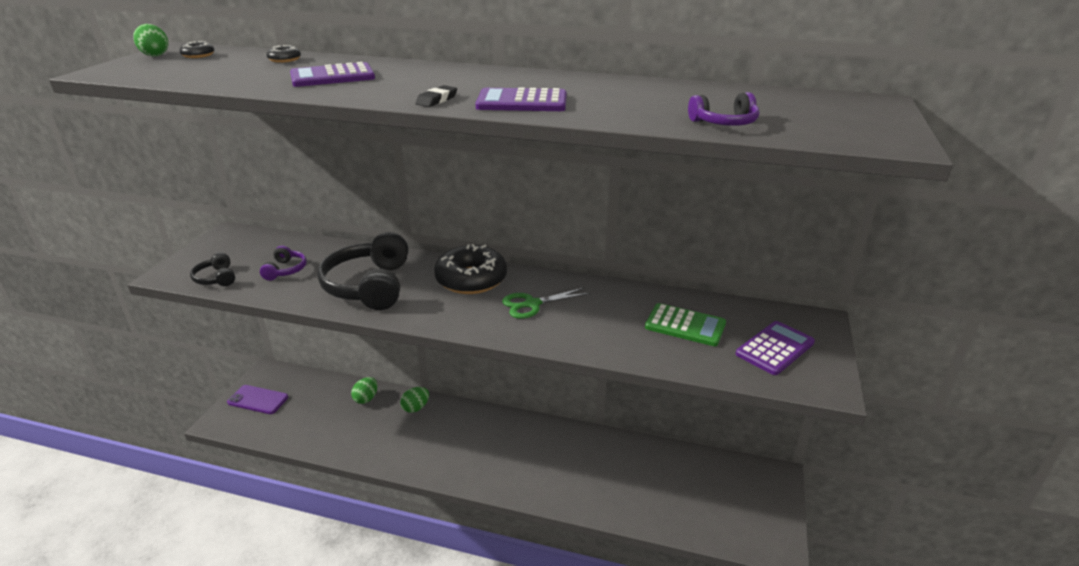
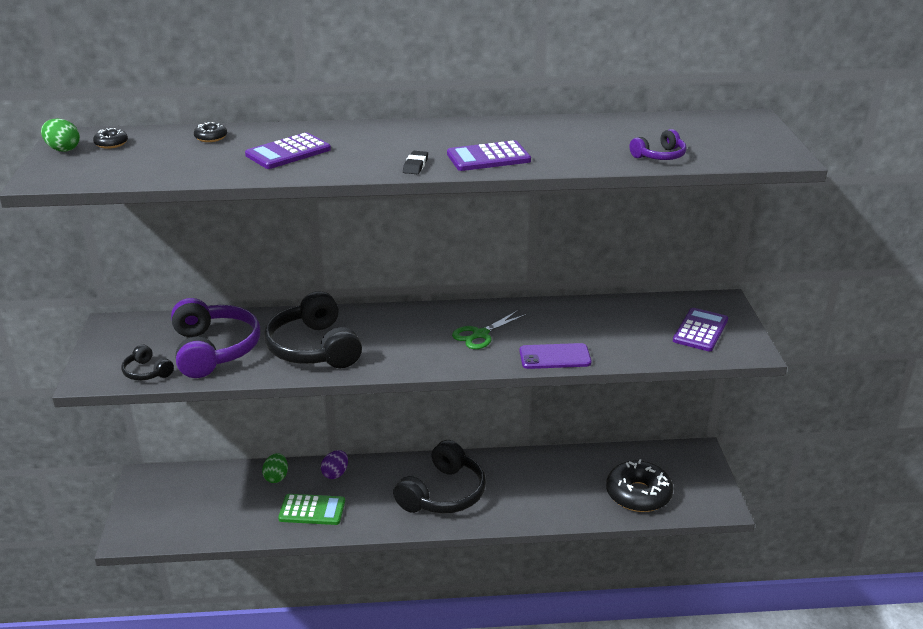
camera: 20 degrees left, 0 degrees up
purple phone [227,385,288,414] -> purple phone moved to [519,343,592,369]
purple headphones [260,246,307,281] -> purple headphones [171,298,260,378], size x2.11
green egg [400,387,429,413] -> purple egg [321,450,348,479]
black donut [434,244,507,294] -> black donut moved to [606,459,673,512]
green calculator [645,303,726,346] -> green calculator moved to [278,494,345,525]
none -> black headphones [393,440,486,514]

